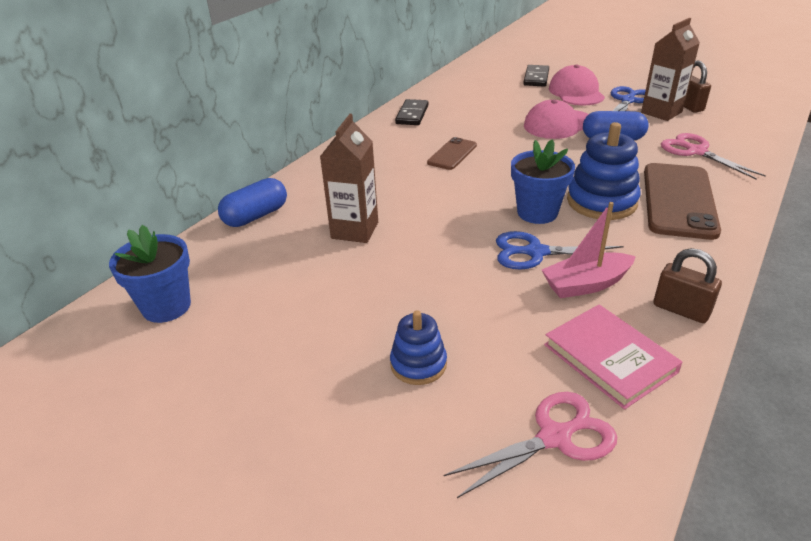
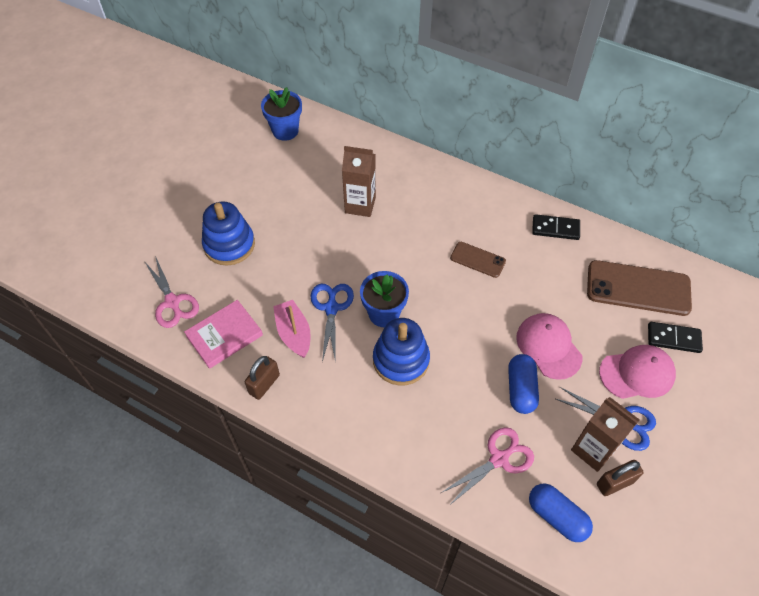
camera: 85 degrees right, 20 degrees up
blue capsule [218,178,287,227] -> blue capsule moved to [529,484,593,542]
blue stacking toy [390,311,447,385] -> blue stacking toy [202,202,255,266], size x1.65
brown phone [644,163,721,240] -> brown phone moved to [587,260,692,316]

